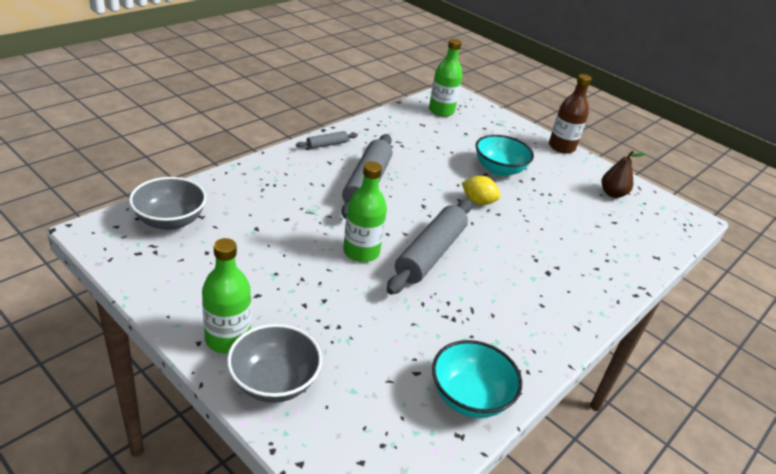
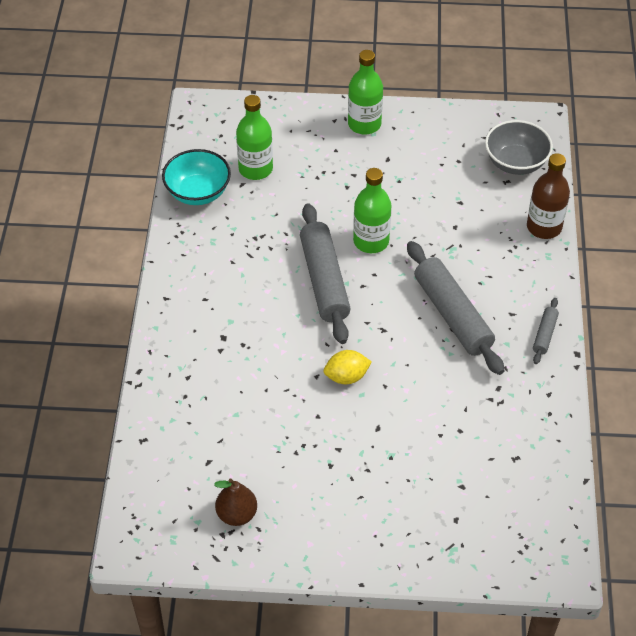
camera: 145 degrees right, 15 degrees up
grey bowl [227,324,322,403] -> none
green bottle [429,39,463,117] -> green bottle moved to [236,95,273,180]
turquoise bowl [476,135,534,176] -> none
brown bottle [549,74,592,154] -> brown bottle moved to [527,153,570,239]

